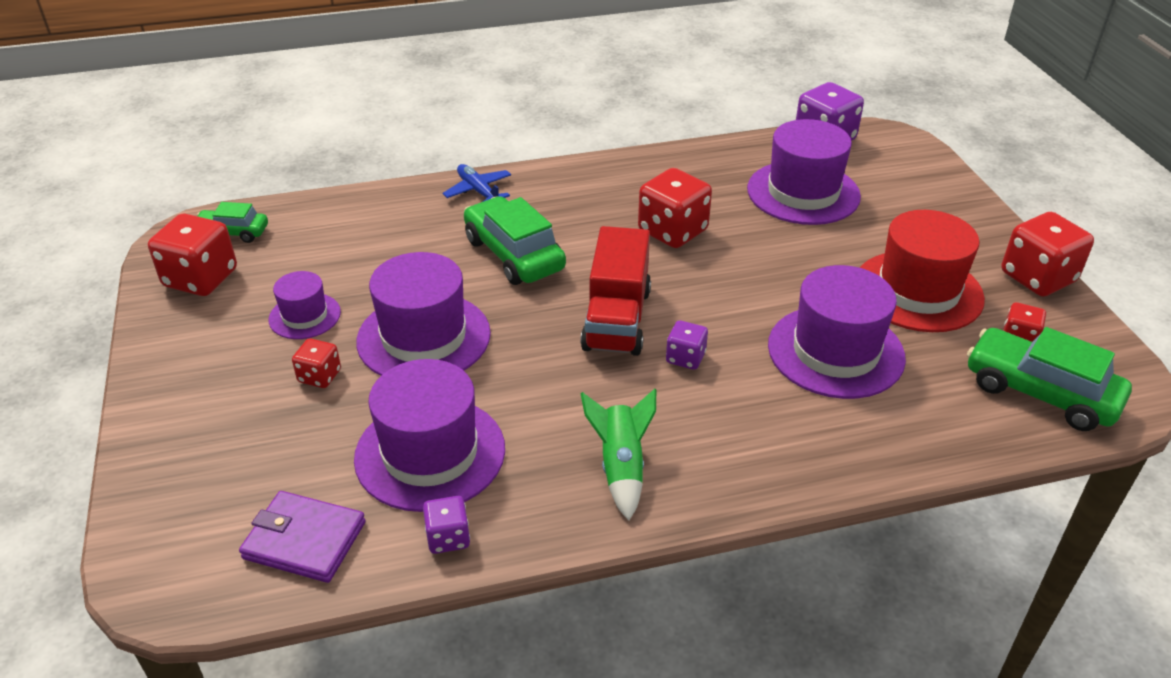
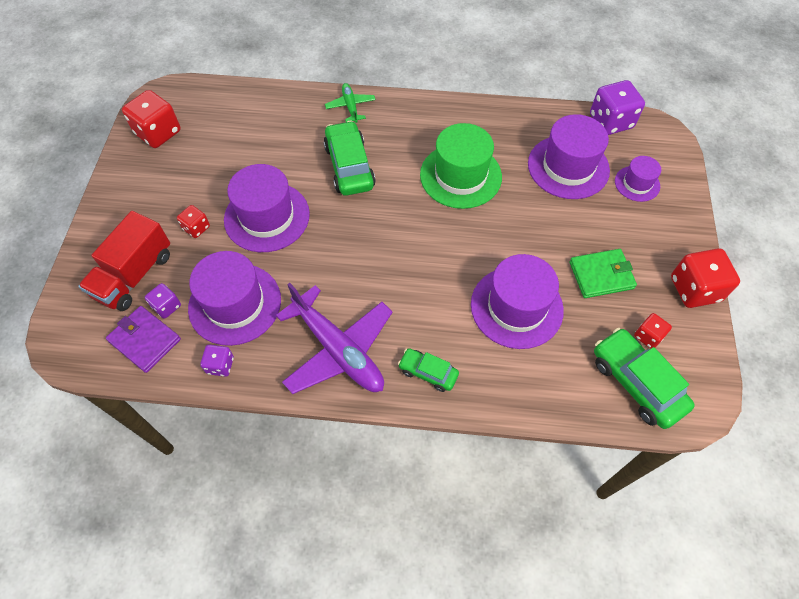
camera: 20 degrees right, 20 degrees up
green car [197,202,268,243] -> green car moved to [398,348,459,392]
purple hat [269,271,341,339] -> purple hat moved to [615,156,661,202]
blue plane [442,164,511,202] -> green plane [325,83,376,123]
red truck [580,226,651,356] -> red truck moved to [78,211,170,311]
green rocket [581,389,656,520] -> purple plane [276,283,393,394]
red dice [638,168,712,248] -> green hat [420,123,502,209]
purple dice [666,320,708,370] -> purple dice moved to [145,283,181,319]
red hat [860,210,985,332] -> green wallet [569,249,637,298]

